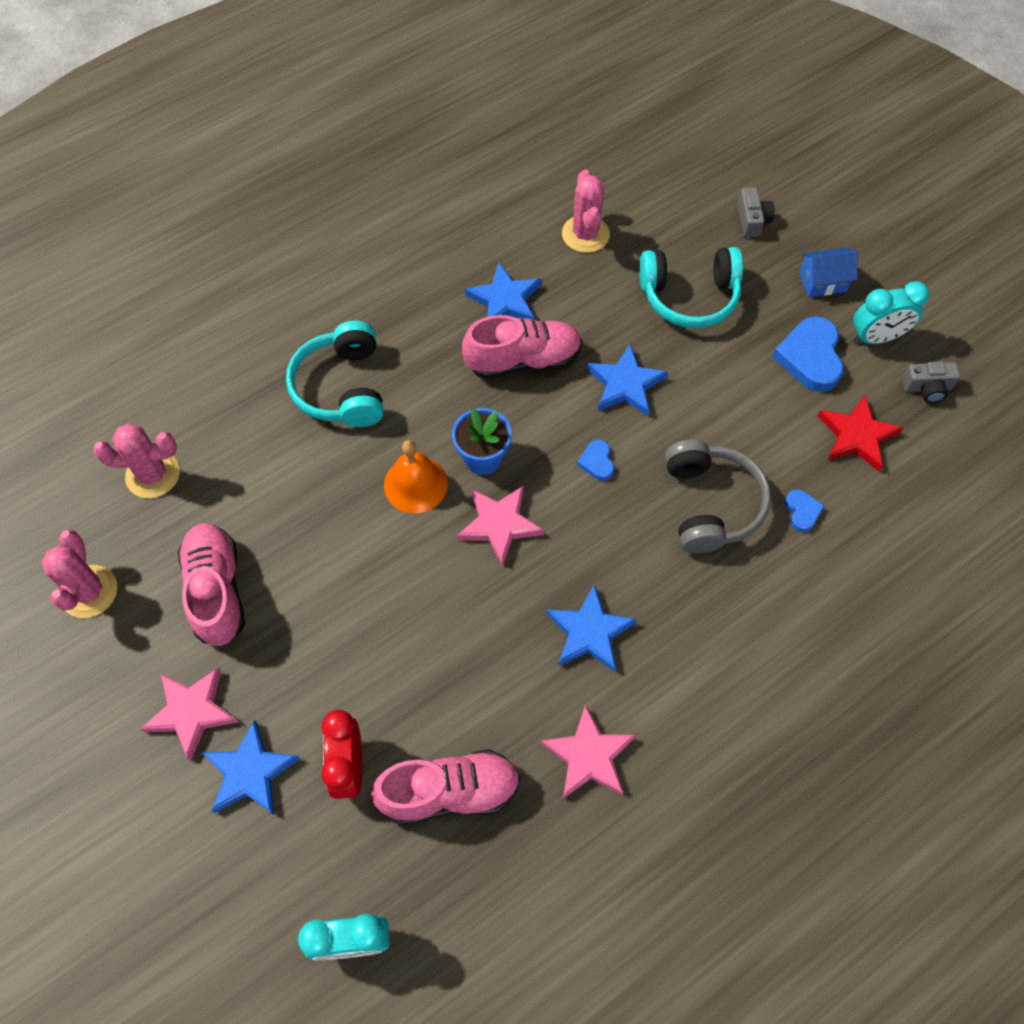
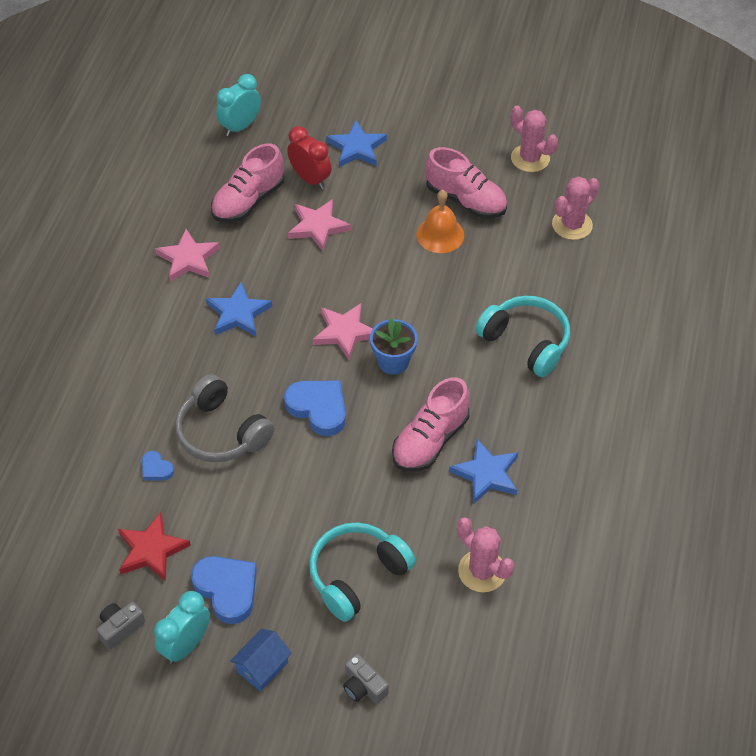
camera: 140 degrees right, 10 degrees down
pink star [141,668,238,761] -> pink star moved to [288,199,351,251]
orange bell [384,440,448,513] -> orange bell moved to [416,190,464,253]
blue heart [577,439,614,481] -> blue heart [284,381,346,436], size x1.95
blue star [587,344,668,416] -> none

